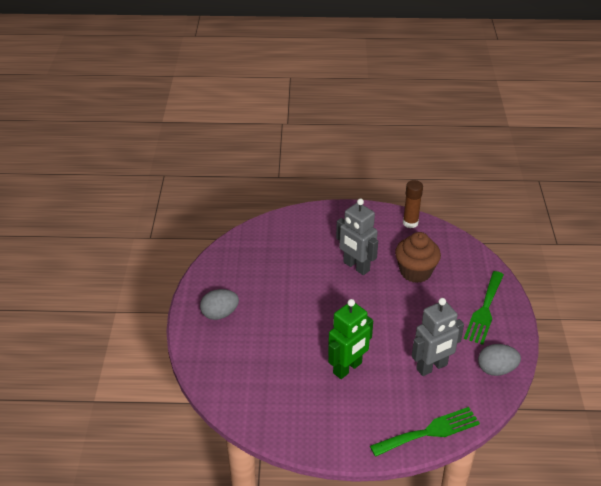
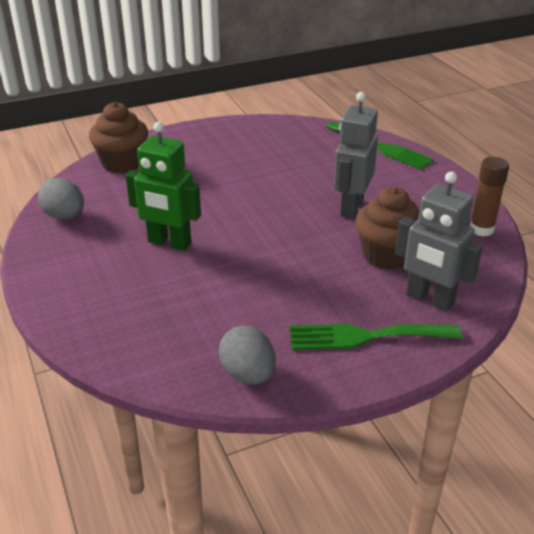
camera: 65 degrees right, 5 degrees down
grey egg [200,289,239,320] -> grey egg moved to [38,178,84,220]
green fork [370,407,480,457] -> green fork moved to [327,122,434,170]
grey robot [412,298,464,376] -> grey robot moved to [395,171,483,312]
none -> brown cupcake [89,102,148,173]

